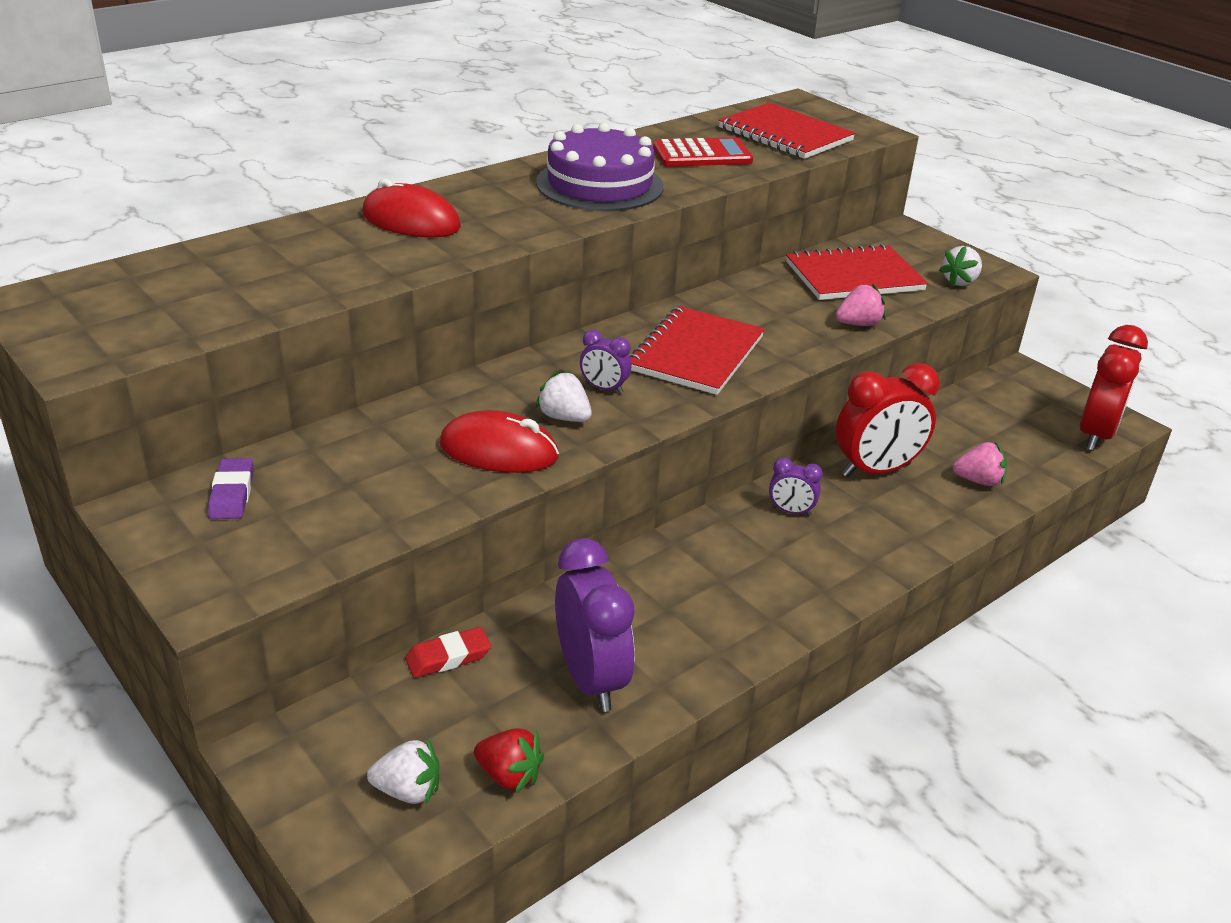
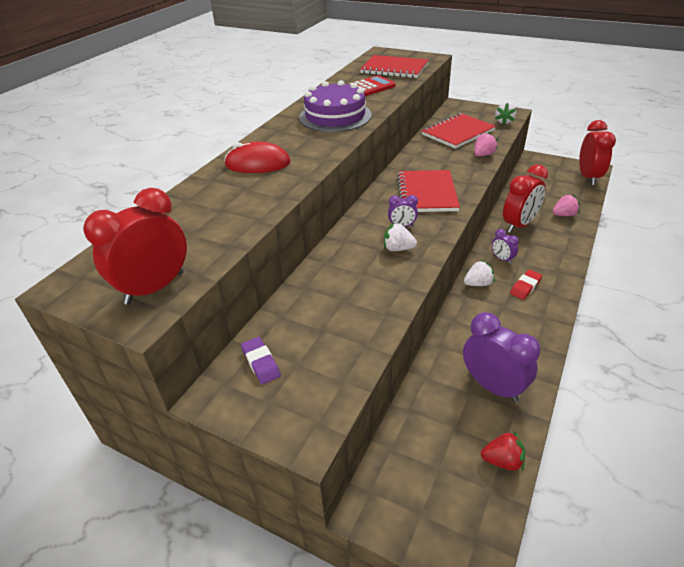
camera: 20 degrees left, 5 degrees up
white strawberry [367,738,439,804] -> white strawberry moved to [464,260,495,286]
red eraser [405,627,491,678] -> red eraser moved to [510,270,542,300]
red mouse [439,410,559,473] -> none
purple clock [769,458,823,516] -> purple clock turned 60 degrees clockwise [492,229,519,264]
none -> red clock [83,188,187,305]

